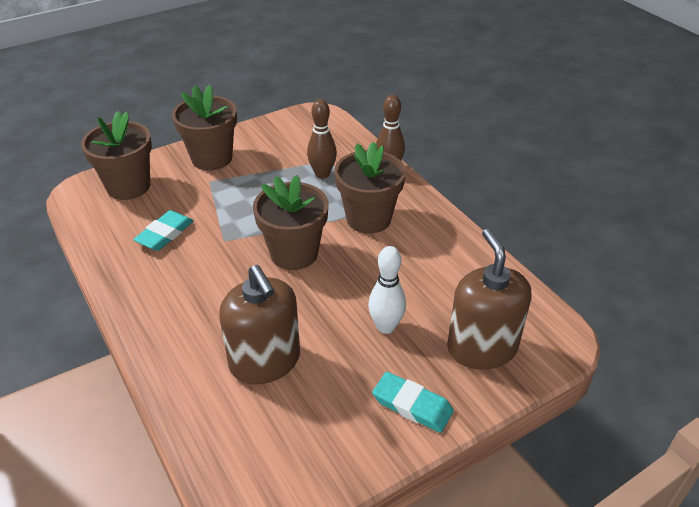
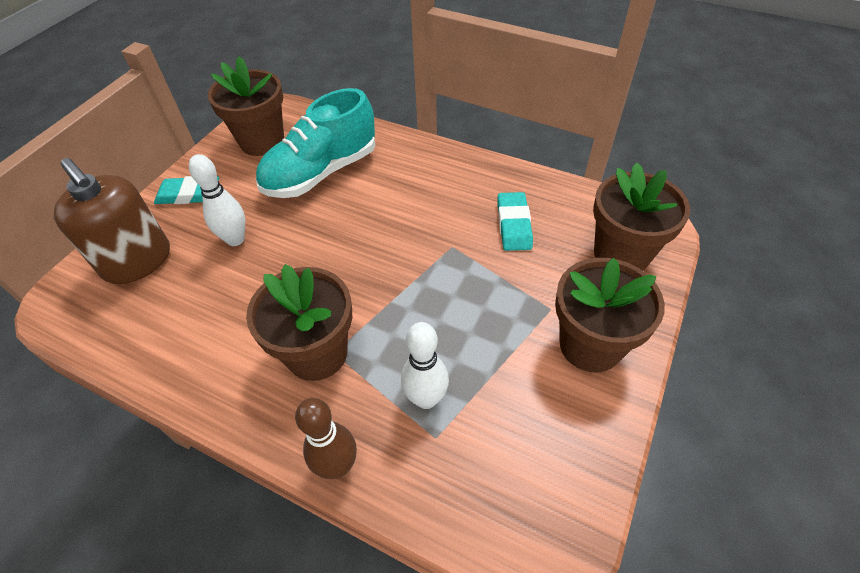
camera: 150 degrees right, 10 degrees up
brown soap dispenser [219,265,300,385] -> turquoise shoe [256,88,375,198]
brown flower pot [253,175,329,270] -> brown flower pot moved to [208,56,284,156]
brown bowling pin [307,99,337,179] -> white bowling pin [401,322,449,409]

